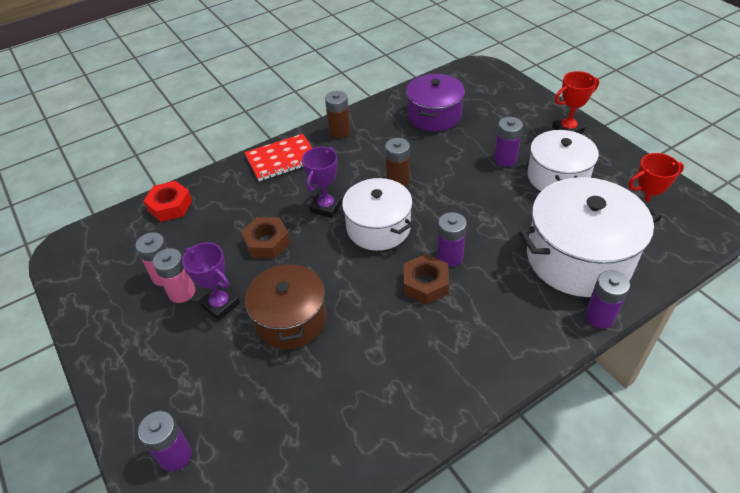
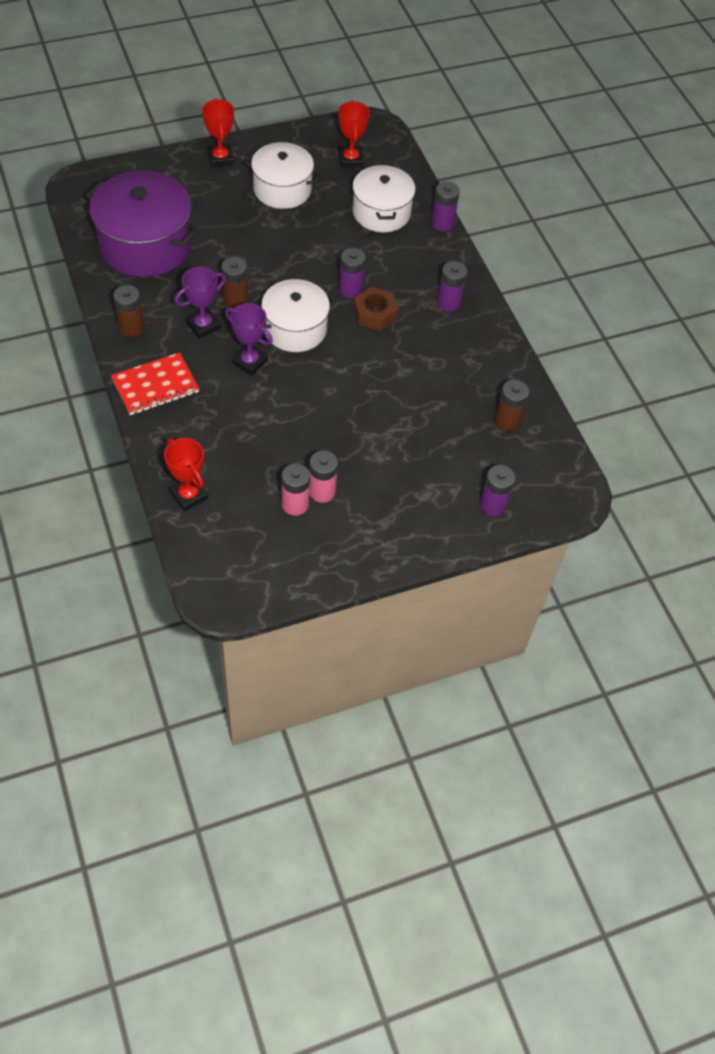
camera: 85 degrees left, 10 degrees up
red nut [143,181,192,222] -> red trophy [164,438,208,512]
purple trophy [182,242,240,321] -> purple trophy moved to [175,267,226,339]
brown nut [241,217,290,259] -> none
red notebook [244,134,312,181] -> red notebook turned 75 degrees clockwise [111,352,199,415]
brown pot [245,262,327,349] -> none
purple pot [406,74,465,132] -> purple pot [85,171,199,277], size x1.52
purple battery [494,117,523,167] -> purple battery moved to [437,261,467,312]
white pot [519,177,659,297] -> white pot [352,165,415,232], size x0.66
none -> brown battery [495,380,529,431]

